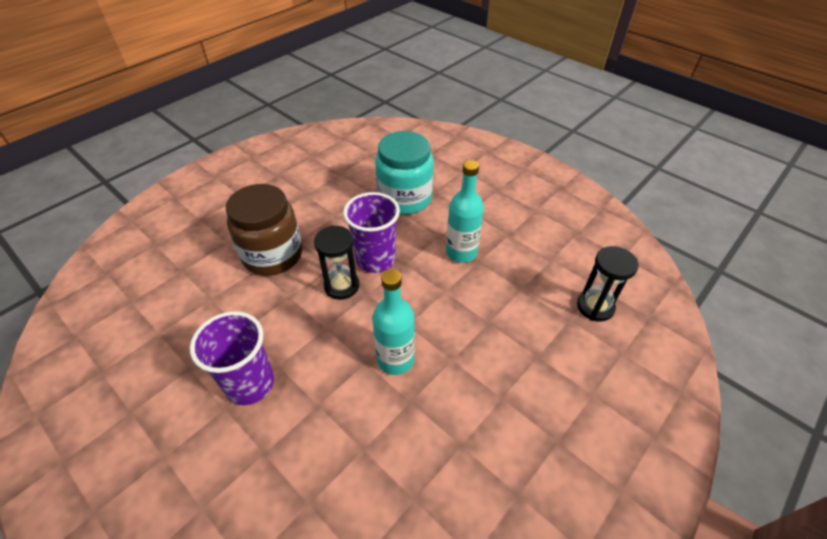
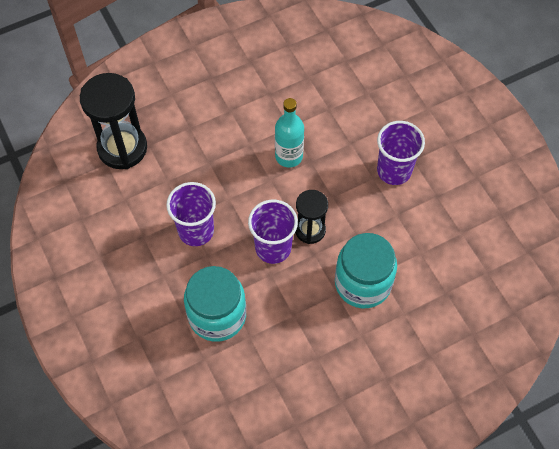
camera: 160 degrees left, 15 degrees up
brown jar [226,184,302,276] -> turquoise jar [335,233,397,308]
turquoise bottle [446,160,484,263] -> purple cup [166,182,216,246]
black hourglass [577,246,638,322] -> black hourglass [80,73,147,169], size x1.69

